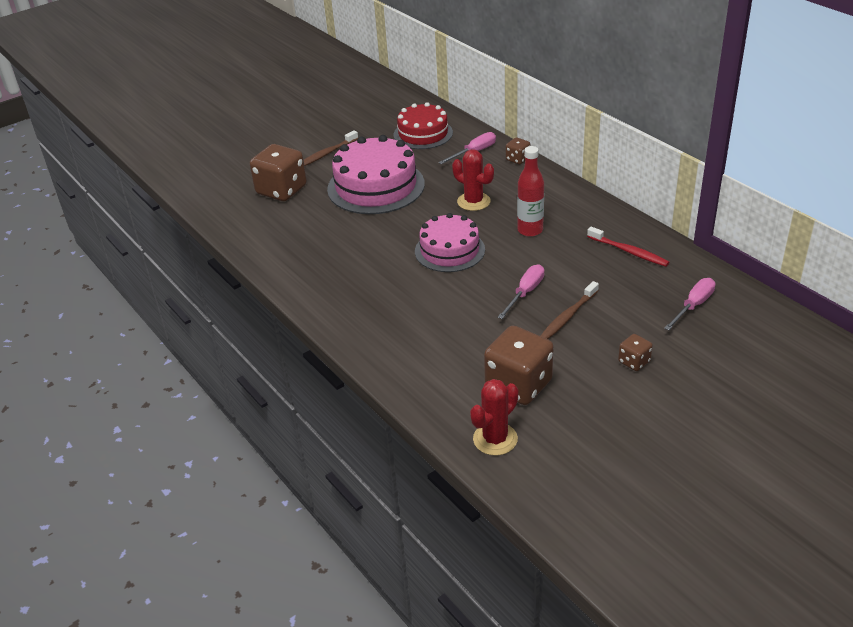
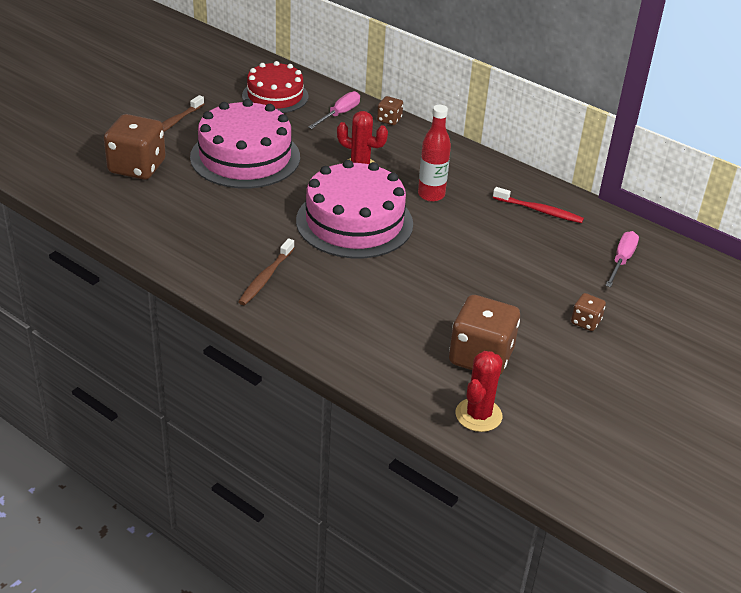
camera: 20 degrees left, 0 degrees up
pink cake [415,213,485,272] -> pink cake [296,160,413,258], size x1.52
pink screwdriver [498,264,544,319] -> none
brown toothbrush [541,281,599,339] -> brown toothbrush moved to [238,238,294,305]

